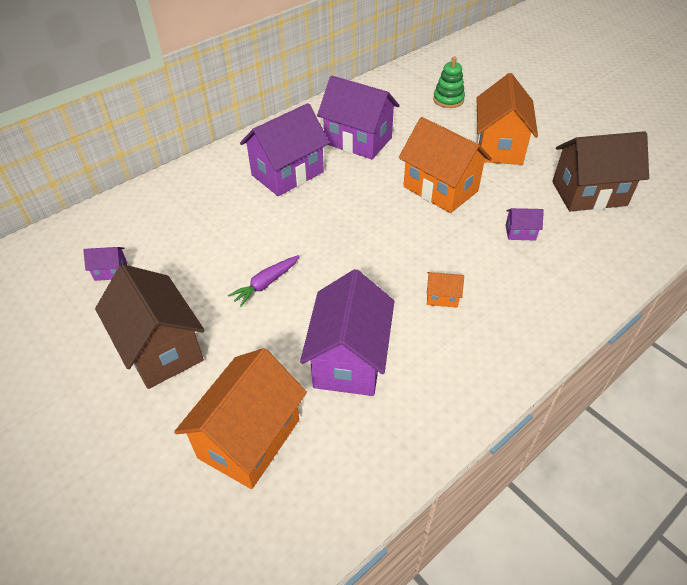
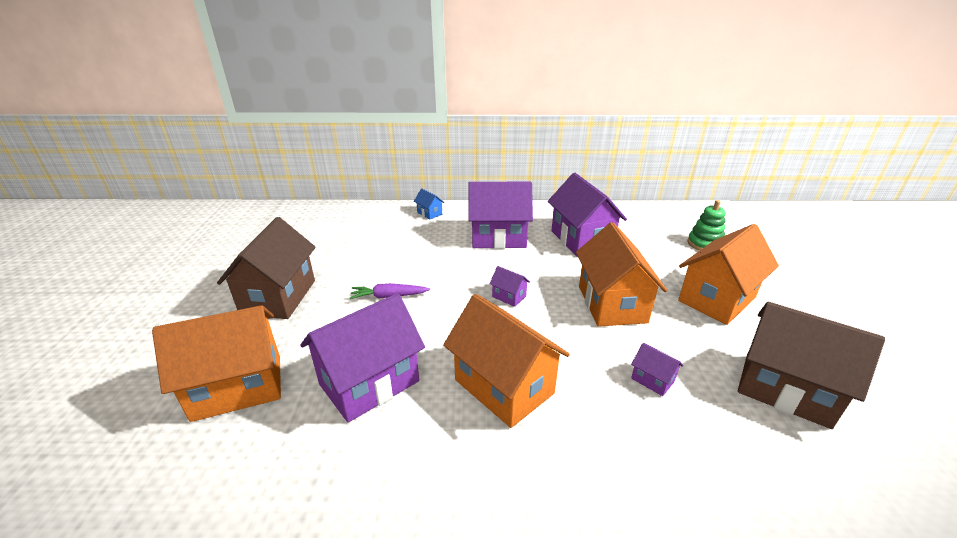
camera: 40 degrees right, 15 degrees down
purple house [83,247,127,281] -> purple house moved to [489,266,530,307]
orange house [427,272,464,308] -> orange house [443,294,570,428], size x2.33
none -> blue house [414,189,444,219]

